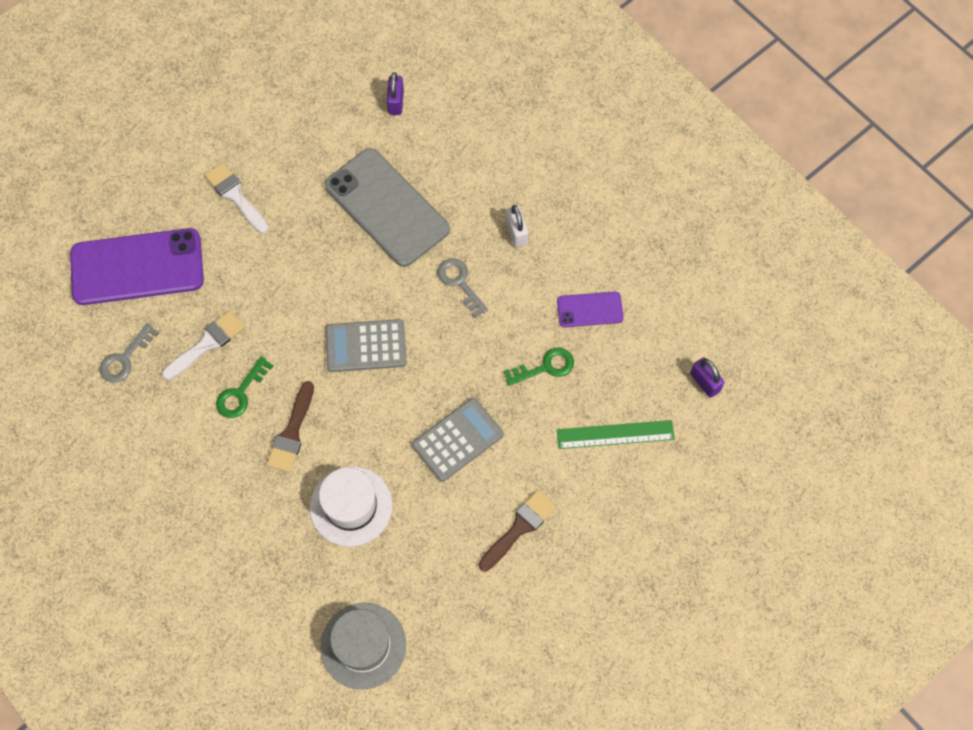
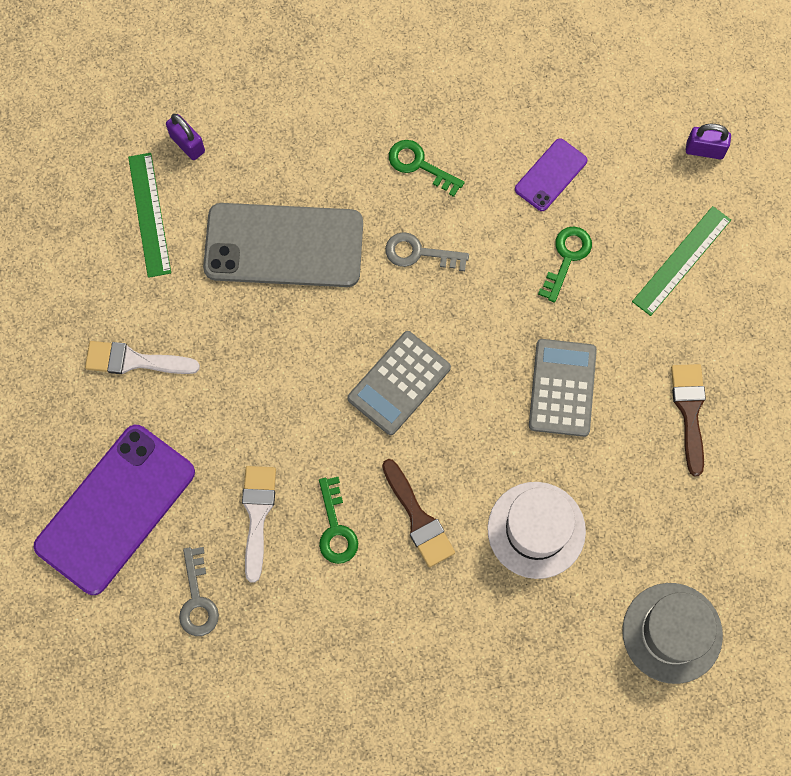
camera: 45 degrees left, 5 degrees up
white padlock [506,205,528,247] -> green key [389,140,464,197]
none -> green ruler [128,153,171,278]

